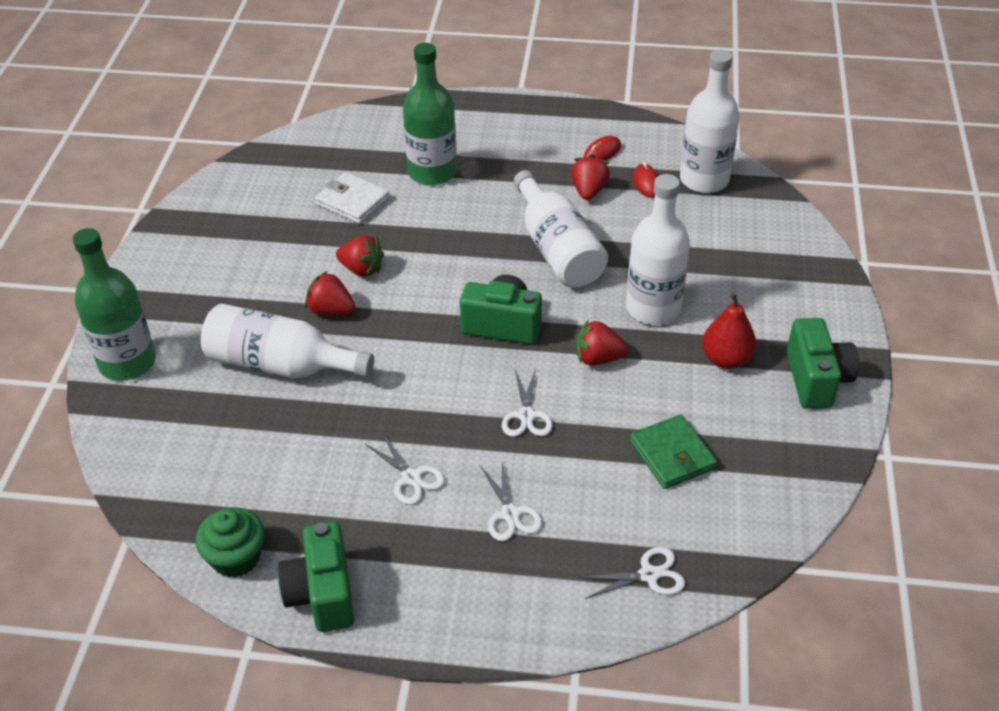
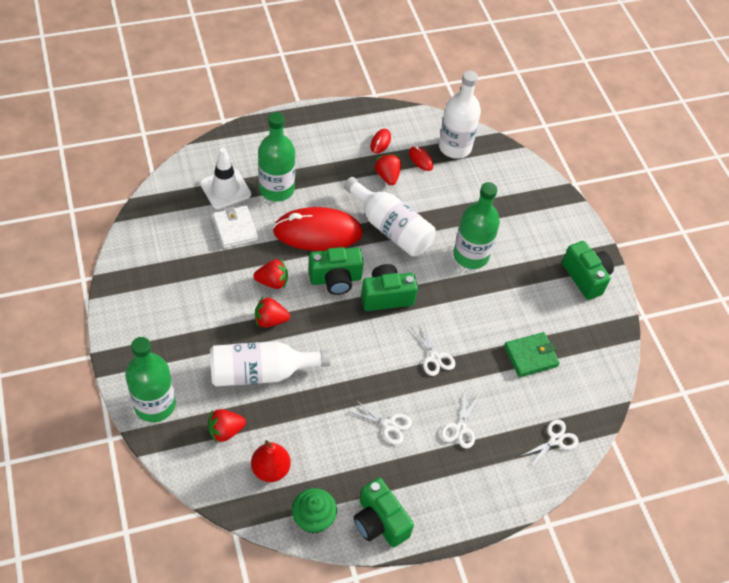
camera: 30 degrees left, 10 degrees up
white wallet [315,172,390,224] -> white wallet turned 60 degrees clockwise [213,206,258,248]
white scissors [480,462,542,541] -> white scissors turned 60 degrees clockwise [441,395,479,448]
red strawberry [576,319,628,365] -> red strawberry moved to [208,409,246,443]
white bottle [626,174,690,325] -> green bottle [453,182,500,269]
green wallet [630,414,717,489] -> green wallet turned 60 degrees counterclockwise [504,332,560,377]
red pear [702,293,757,369] -> red pear moved to [251,440,291,482]
none -> white traffic cone [200,148,251,209]
none -> red mouse [273,207,363,251]
none -> green camera [309,247,364,295]

